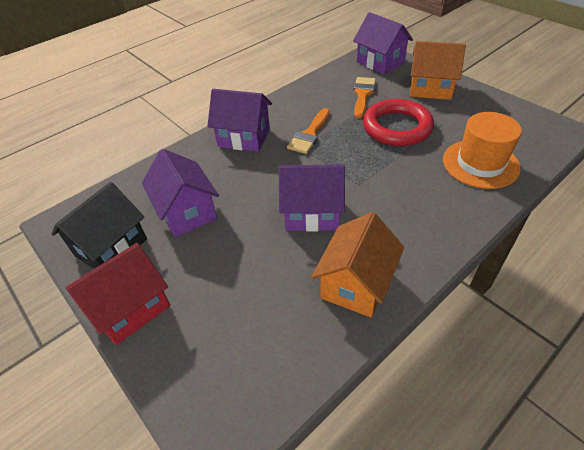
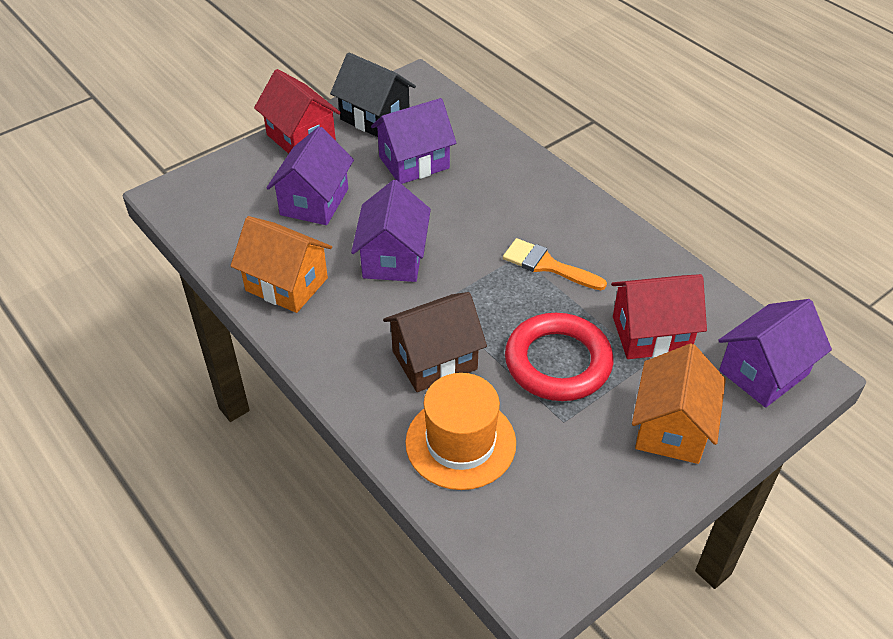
camera: 90 degrees right, 0 degrees up
purple house [207,89,272,152] -> purple house moved to [266,126,354,225]
orange brush [354,77,376,118] -> red house [611,274,707,359]
none -> brown house [383,292,487,392]

